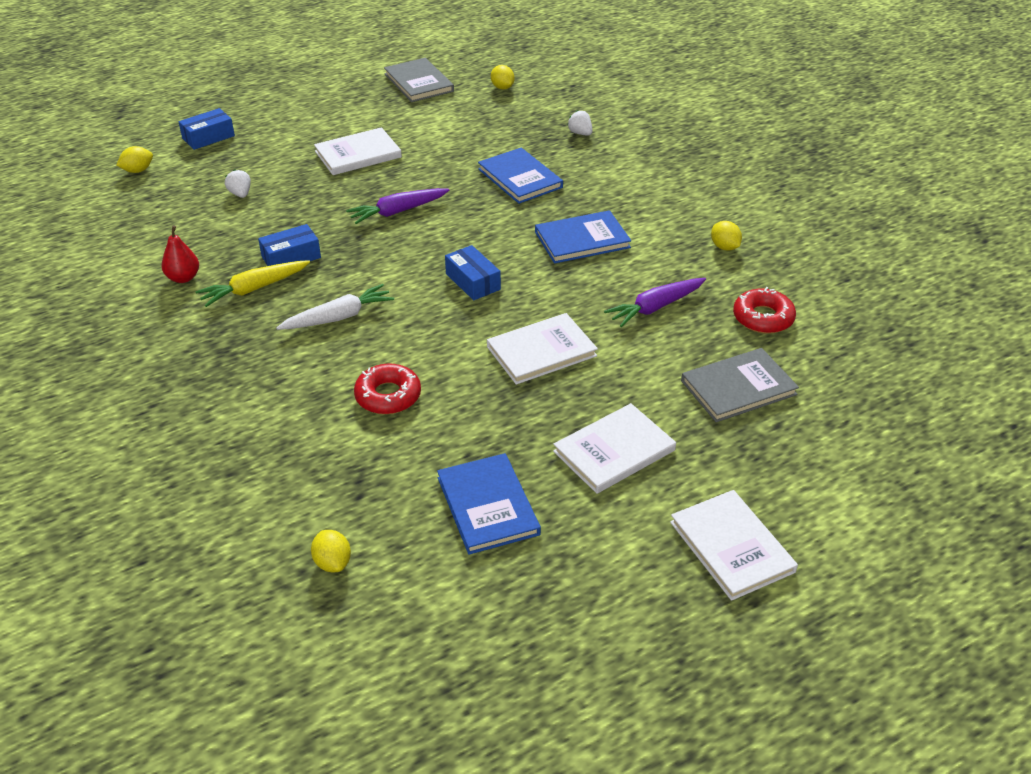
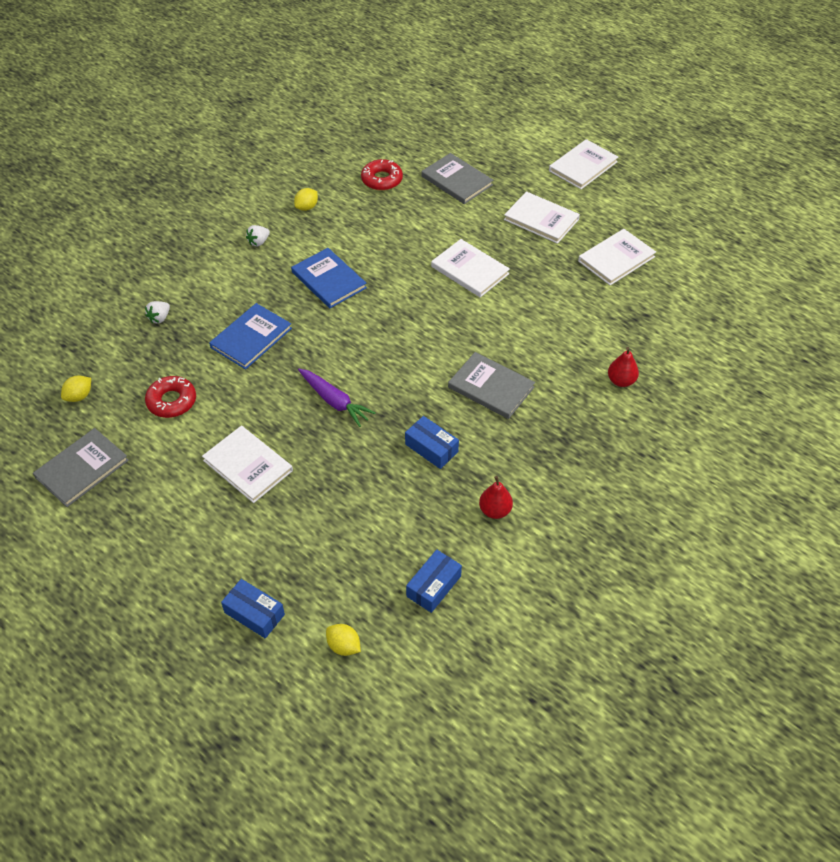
camera: 110 degrees left, 10 degrees up
yellow carrot [195,260,310,307] -> none
white strawberry [225,169,251,198] -> white strawberry moved to [246,225,270,246]
white carrot [276,284,394,330] -> grey book [448,352,535,419]
yellow lemon [311,530,351,573] -> none
red donut [354,363,421,414] -> red donut moved to [145,376,196,418]
blue book [437,453,541,555] -> white book [578,229,656,285]
blue box [445,245,501,300] -> blue box moved to [406,549,462,613]
purple carrot [604,278,706,327] -> none
none -> red pear [608,347,639,387]

